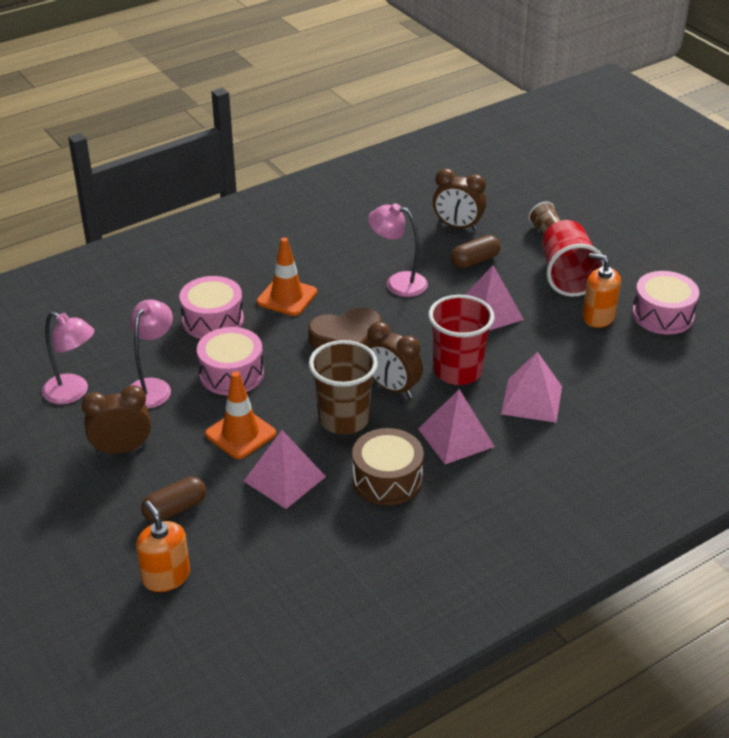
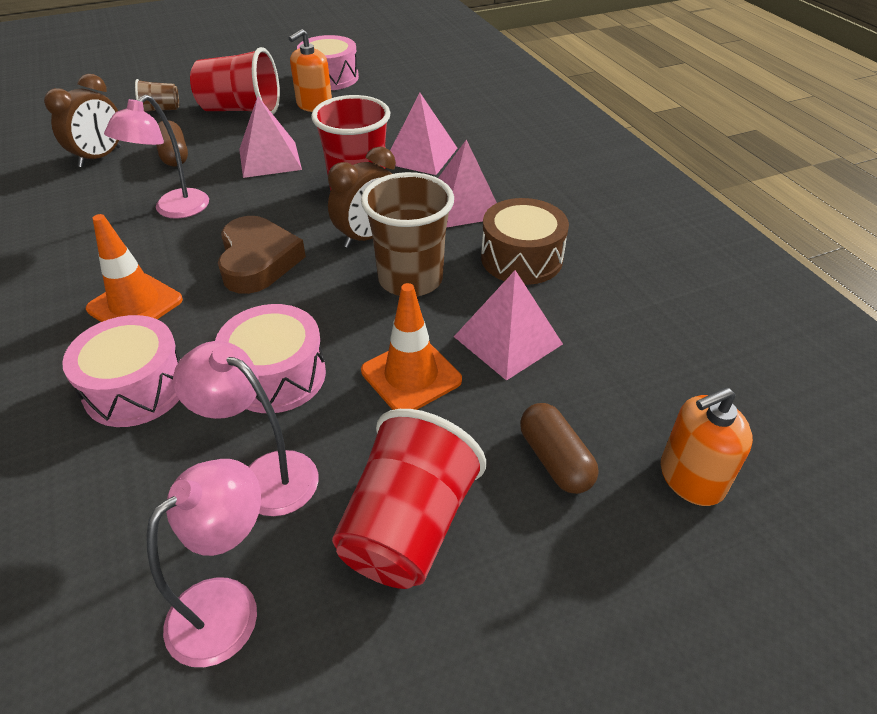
camera: 80 degrees left, 5 degrees up
brown clock [82,385,151,455] -> red cup [332,409,486,589]

